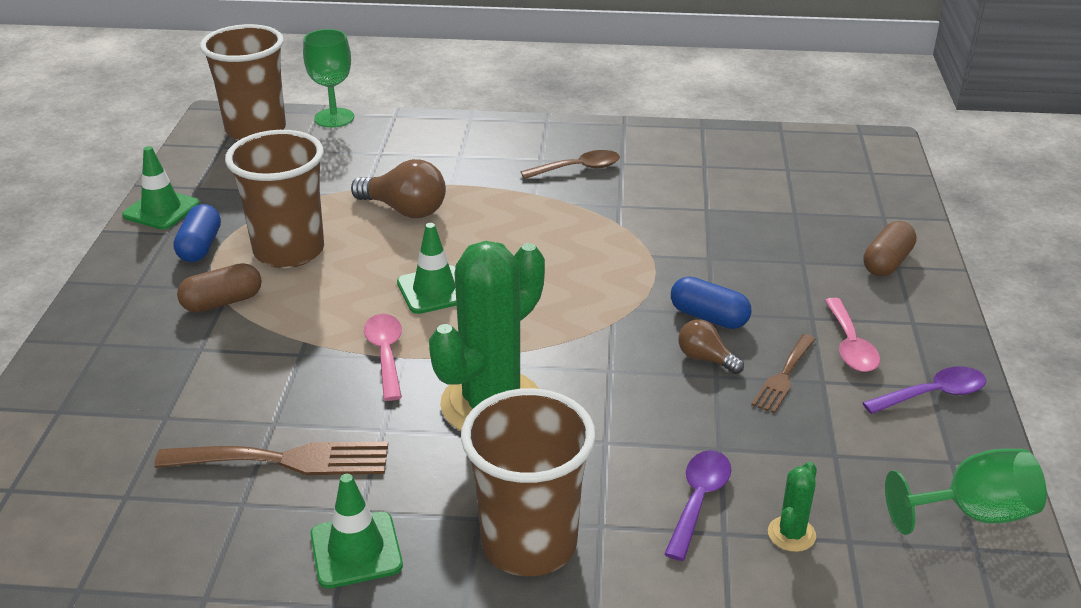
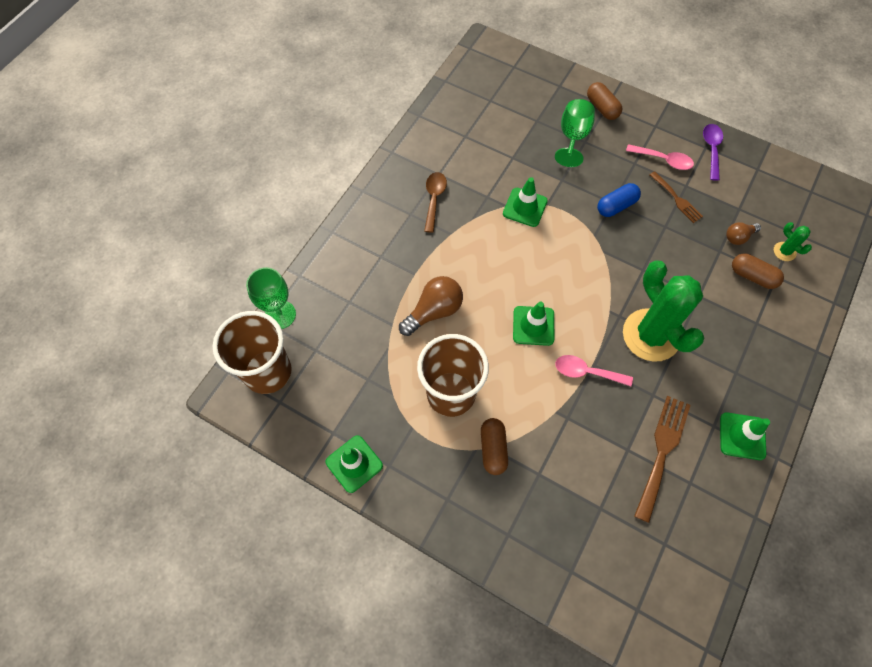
camera: 65 degrees left, 30 degrees up
blue capsule [173,204,221,262] -> none
brown cup [461,388,596,576] -> none
purple spoon [664,450,731,561] -> brown capsule [732,253,784,289]
brown light bulb [678,320,744,374] -> brown light bulb moved to [726,222,761,245]
green goblet [885,449,1047,535] -> green goblet moved to [555,99,595,167]
none -> green traffic cone [503,177,548,227]

